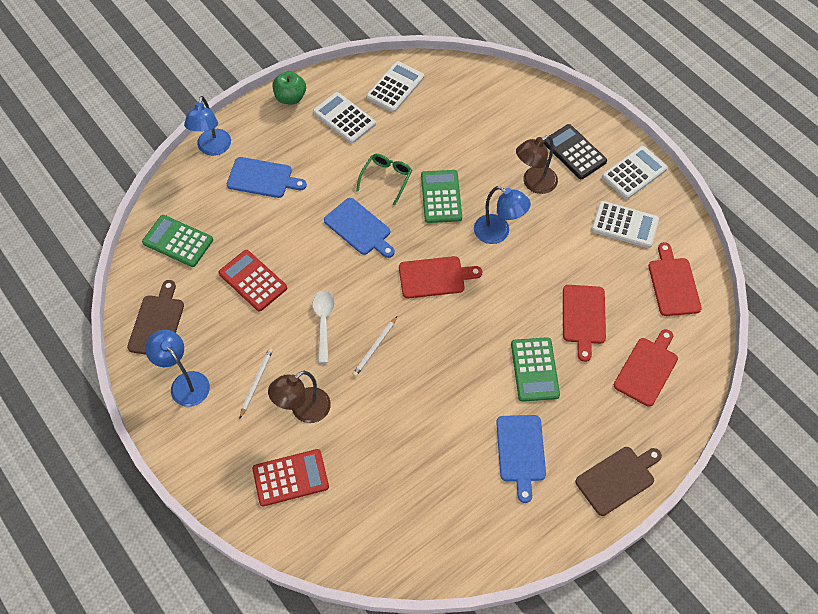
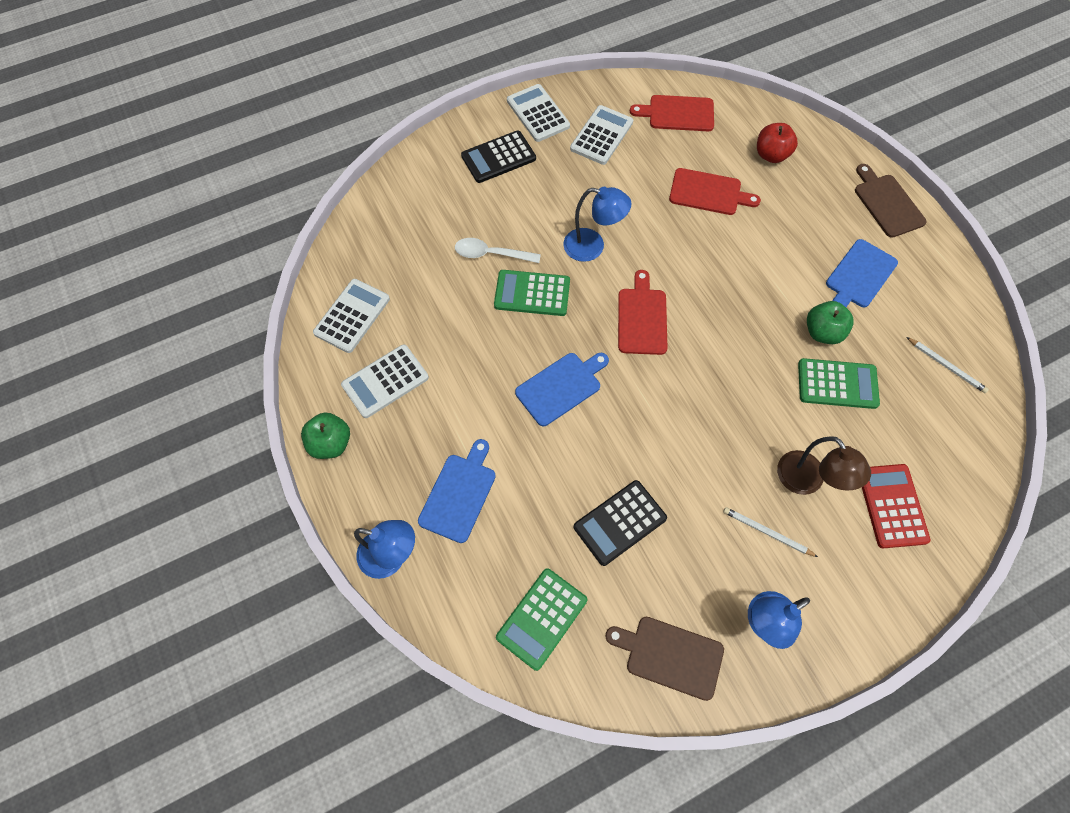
camera: 80 degrees left, 5 degrees up
red calculator [219,250,287,312] -> black calculator [574,480,667,566]
white spoon [312,290,335,363] -> white spoon moved to [455,238,541,263]
white pencil [353,316,397,377] -> white pencil moved to [906,337,989,393]
green glasses [356,154,412,205] -> none
white calculator [366,61,424,113] -> white calculator turned 75 degrees clockwise [313,279,390,353]
blue lamp [474,186,531,244] -> blue lamp turned 60 degrees clockwise [563,187,631,262]
blue cutting board [496,415,546,503] -> blue cutting board turned 120 degrees clockwise [826,239,898,307]
green calculator [511,337,560,402] -> green calculator moved to [798,358,880,409]
brown lamp [516,135,558,194] -> none
red cutting board [614,329,678,407] -> red apple [757,123,798,163]
none -> green apple [807,301,854,344]

